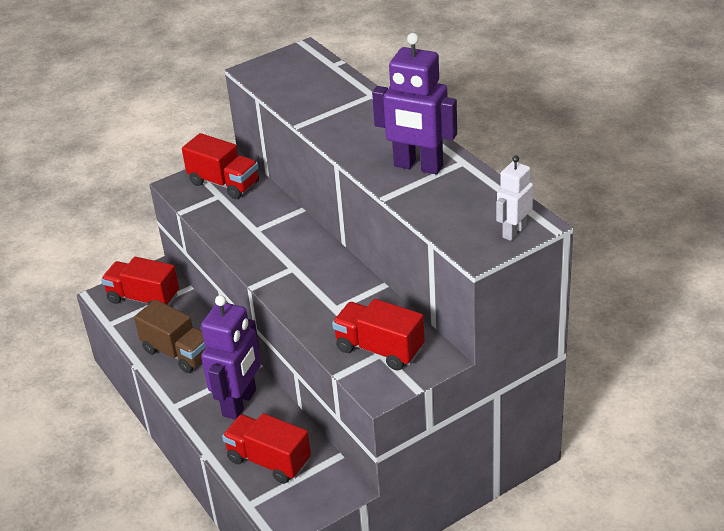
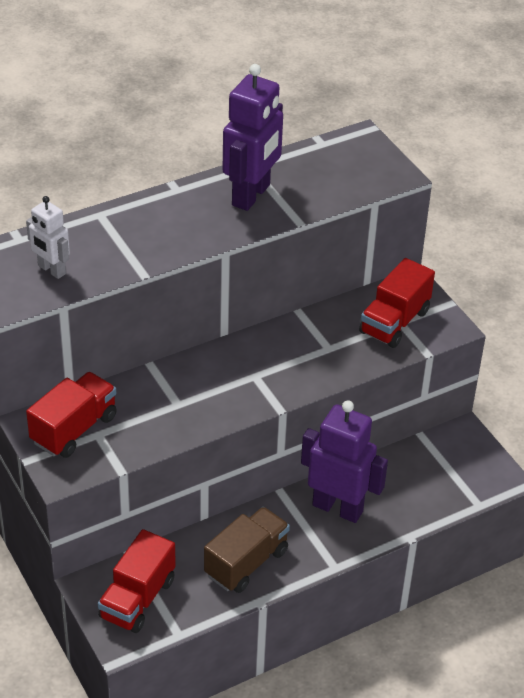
camera: 90 degrees left, 5 degrees up
red truck [222,413,311,484] -> none
white robot [496,156,533,241] -> white robot moved to [26,196,70,279]

